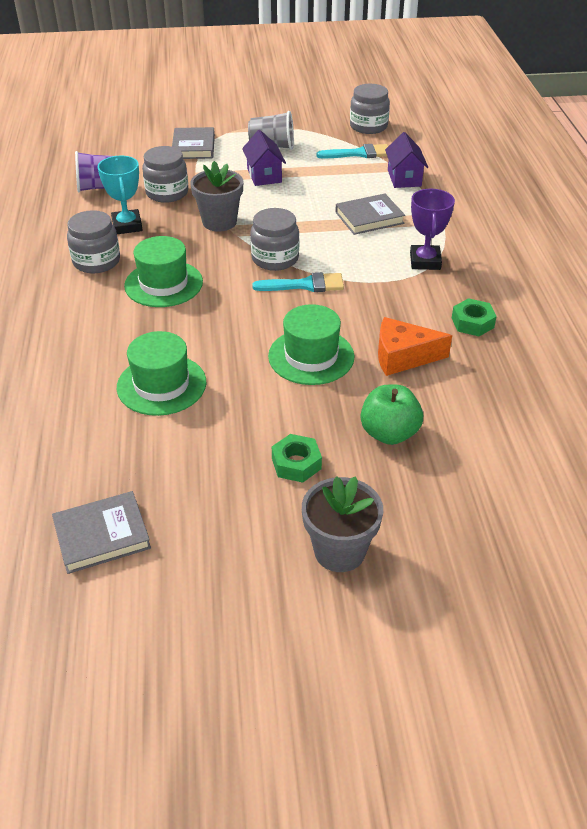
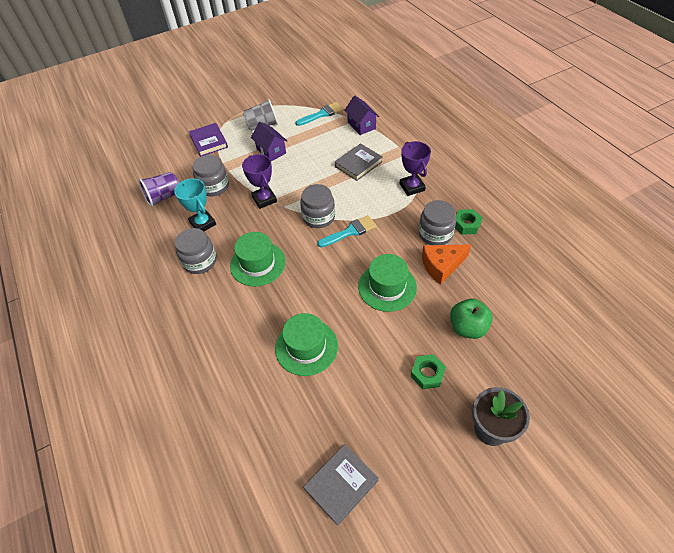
camera: 20 degrees left, 10 degrees up
grey book [172,127,215,159] -> purple book [189,123,228,157]
grey flower pot [190,161,243,232] -> purple trophy [242,154,277,209]
grey jar [350,84,390,134] -> grey jar moved to [419,200,456,245]

